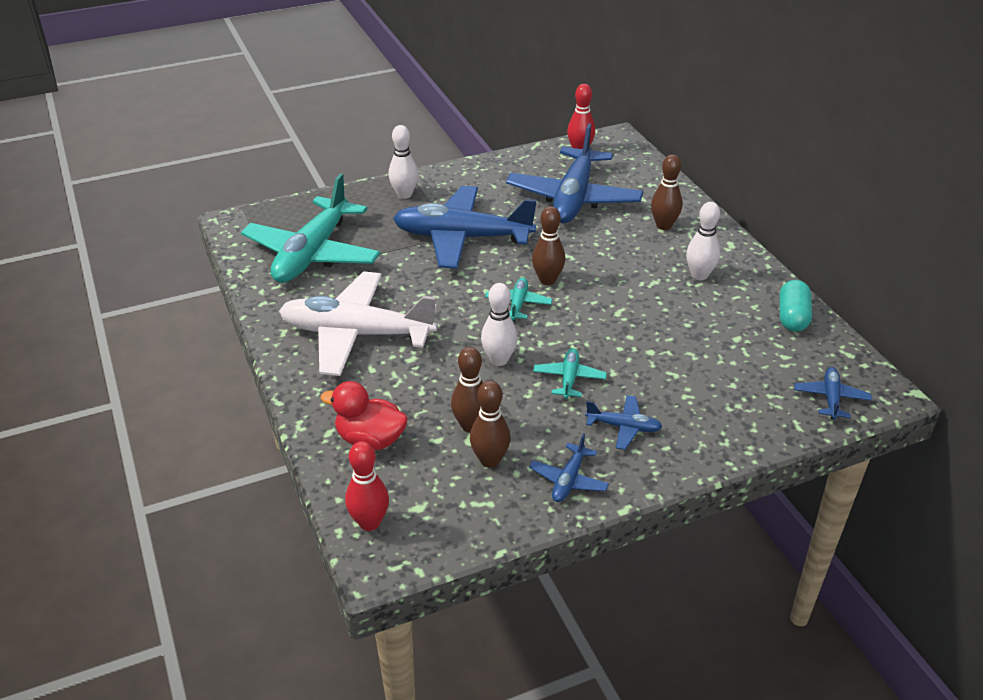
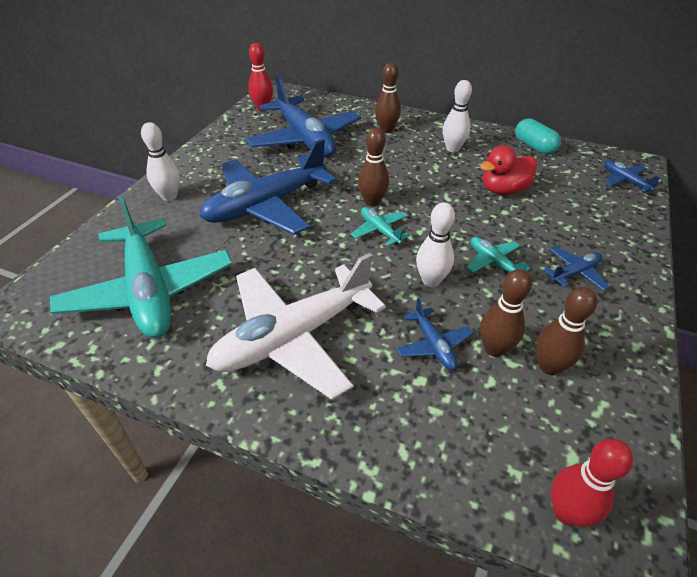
camera: 45 degrees left, 5 degrees up
red duck [320,381,408,450] -> red duck moved to [480,145,537,195]
blue plane [529,433,609,502] -> blue plane moved to [397,298,473,370]

